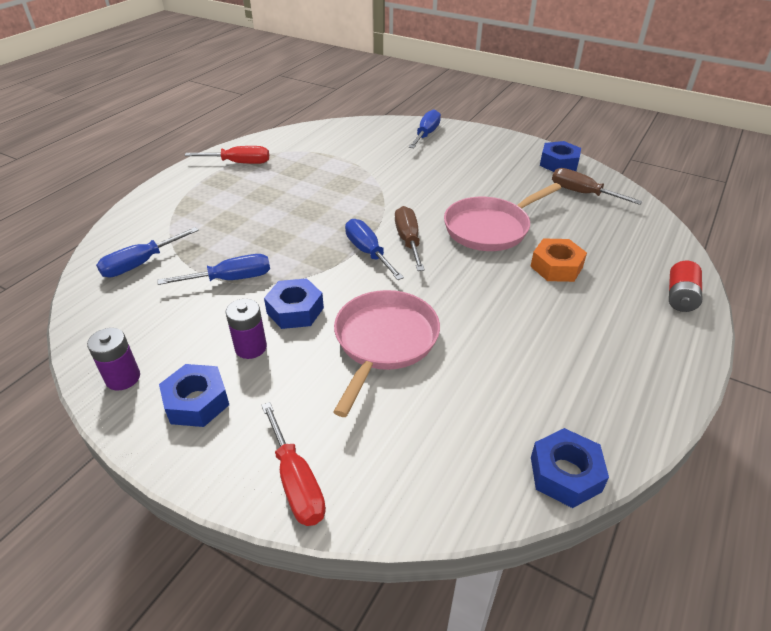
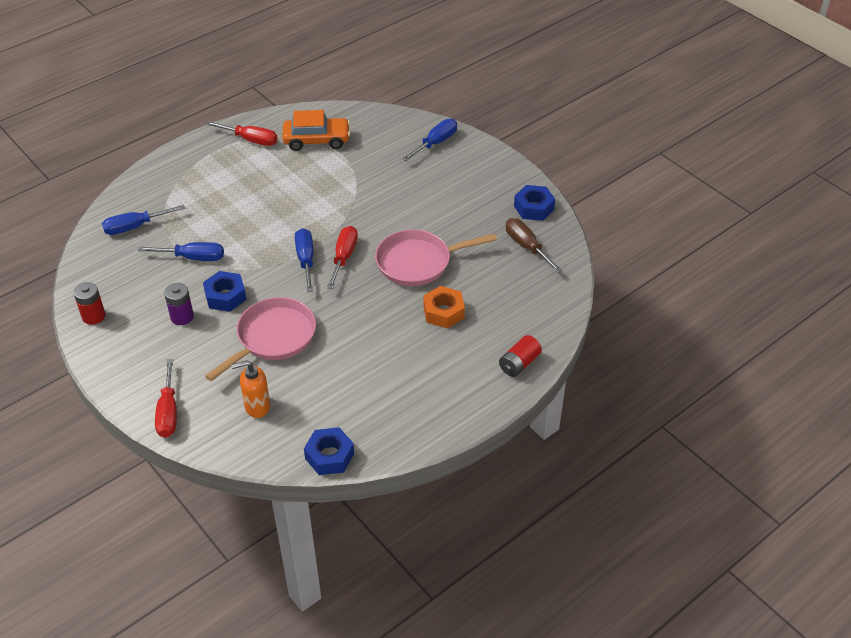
camera: 20 degrees right, 5 degrees up
purple battery [87,328,140,391] -> red battery [73,282,105,325]
blue nut [159,364,229,427] -> none
brown screwdriver [395,206,425,271] -> red screwdriver [327,226,358,289]
none -> orange soap dispenser [231,360,270,418]
none -> orange car [282,110,350,151]

